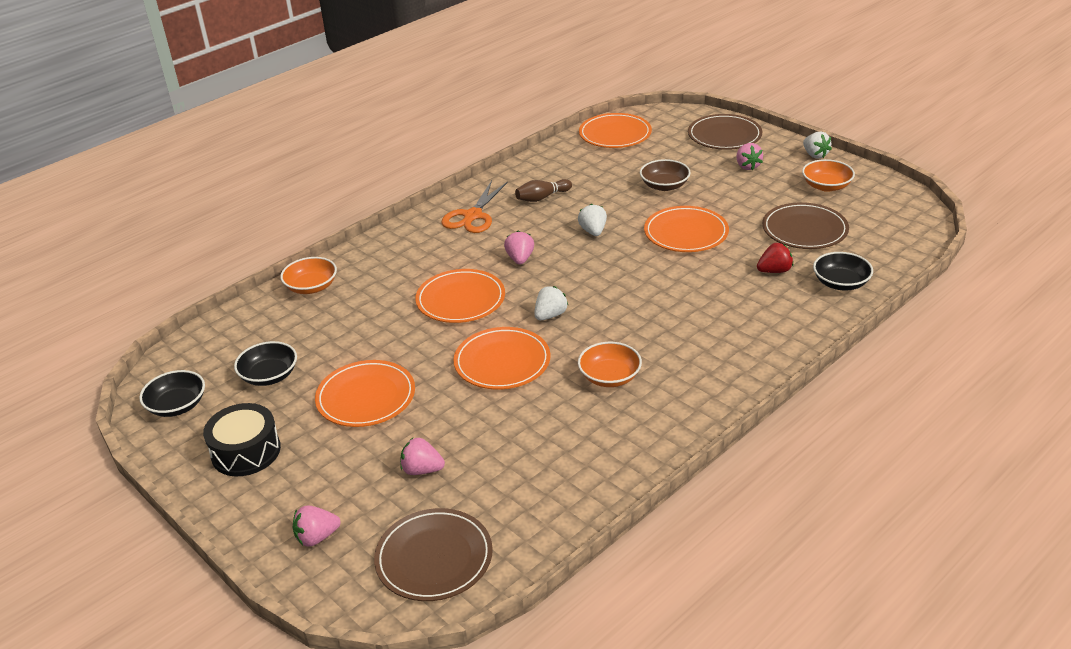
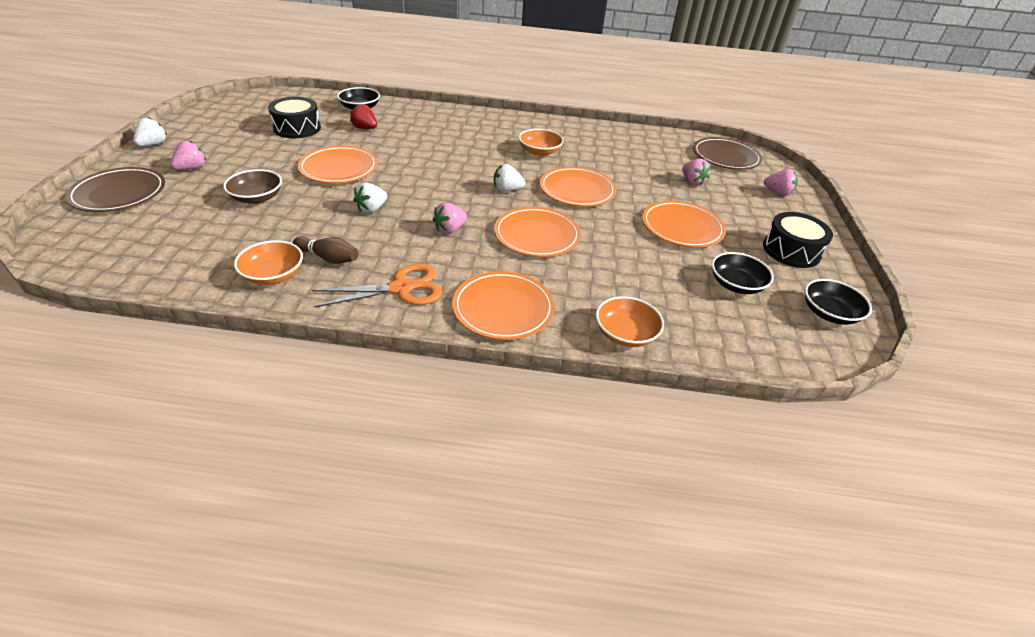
camera: 135 degrees left, 5 degrees up
orange plate [579,113,652,148] -> orange plate moved to [452,271,555,340]
brown plate [762,202,849,249] -> black drum [268,97,321,138]
orange bowl [802,159,855,192] -> orange bowl moved to [234,240,303,285]

